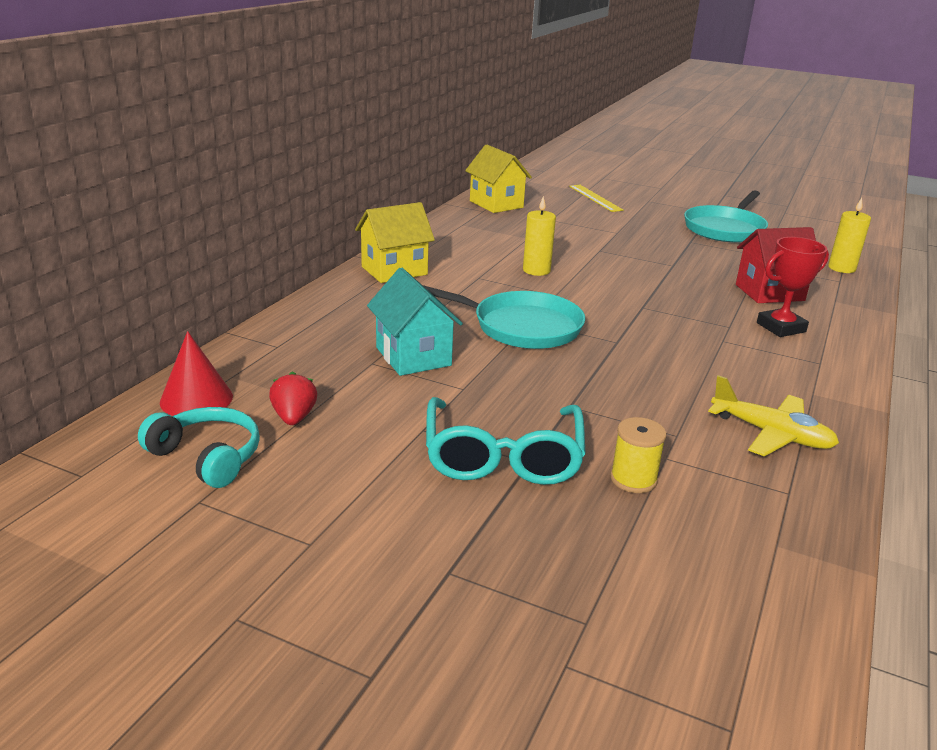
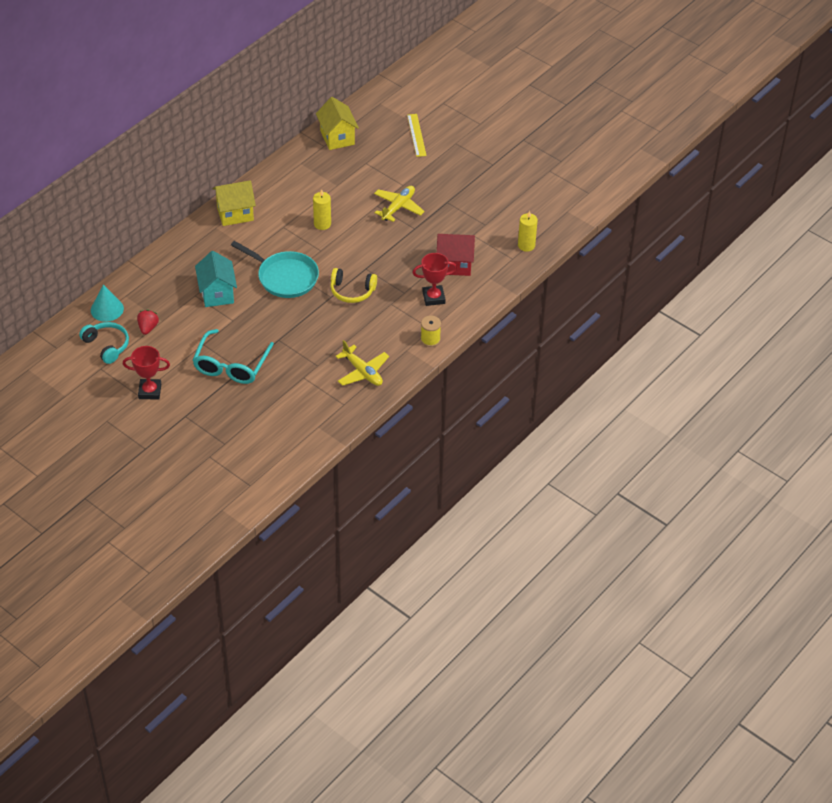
camera: 15 degrees right, 20 degrees up
red cone [160,331,233,416] -> turquoise cone [91,285,124,322]
yellow spool [610,417,666,493] -> yellow spool moved to [421,316,441,347]
turquoise pan [684,190,768,243] -> none
none -> red trophy [123,346,170,400]
none -> yellow headphones [330,268,377,303]
none -> yellow plane [374,186,425,222]

